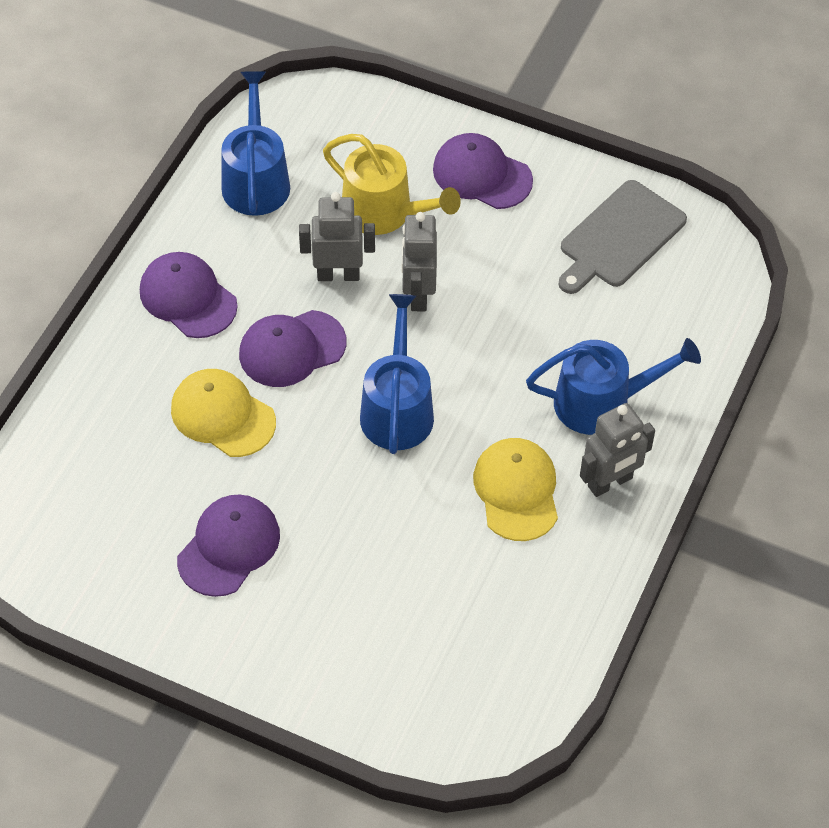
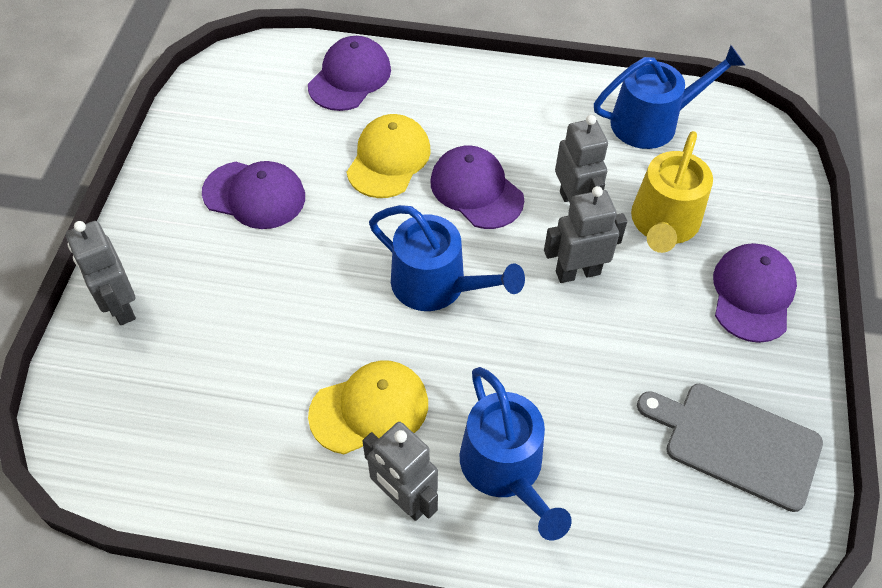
camera: 75 degrees right, 0 degrees up
purple cap [140,252,238,338] -> purple cap moved to [308,36,391,111]
blue watering can [360,294,434,454] -> blue watering can turned 45 degrees clockwise [369,205,525,311]
none -> grey robot [66,221,136,325]

